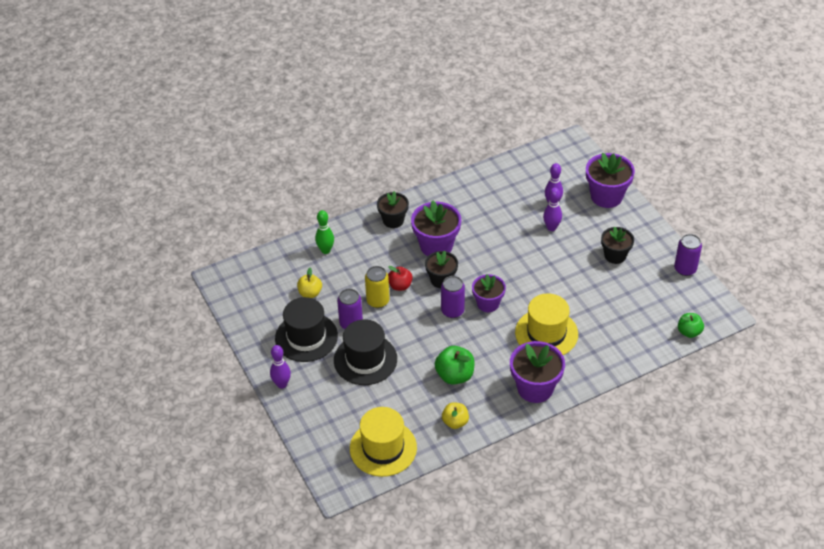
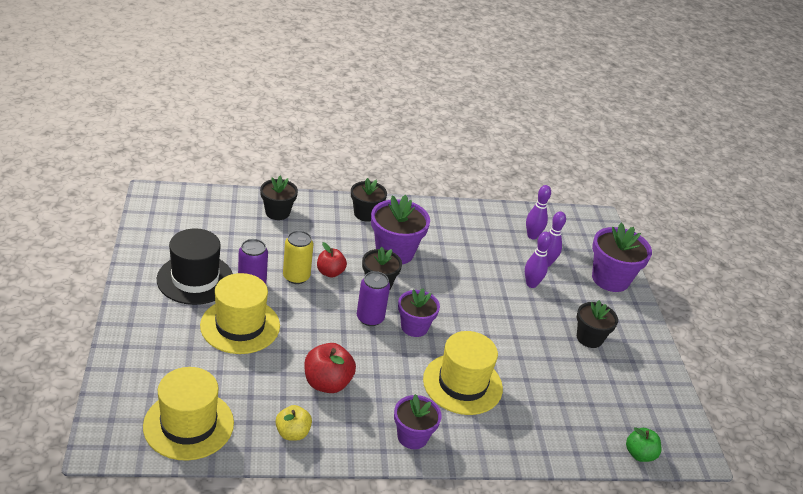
camera: 15 degrees right, 10 degrees down
purple bowling pin [270,345,291,389] -> purple bowling pin moved to [526,185,551,239]
yellow apple [297,268,322,298] -> none
green bowling pin [315,210,334,254] -> black flower pot [260,176,298,220]
black hat [334,319,397,385] -> yellow hat [200,273,280,354]
green apple [435,346,475,385] -> red apple [304,343,356,393]
purple flower pot [510,341,565,403] -> purple flower pot [394,394,442,449], size x0.65
purple can [674,234,702,276] -> none

